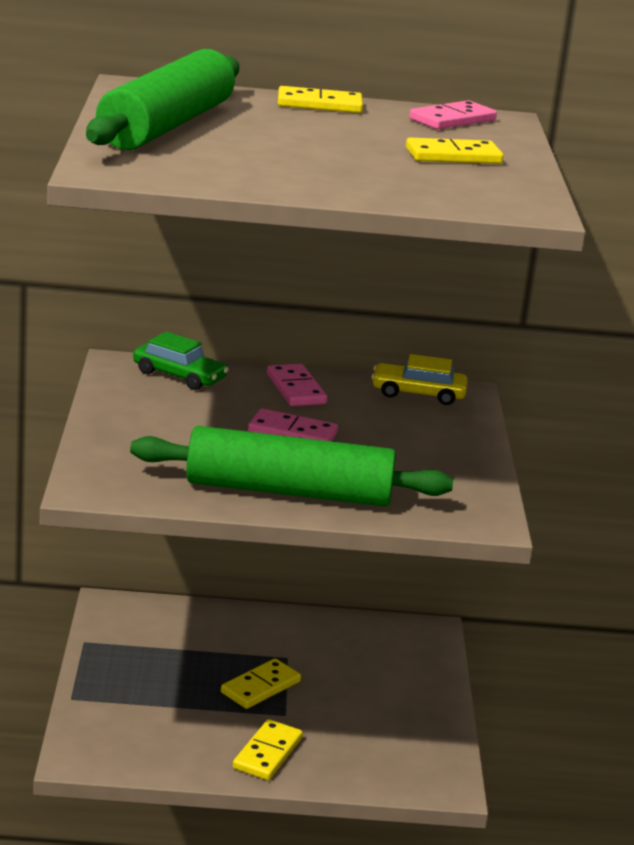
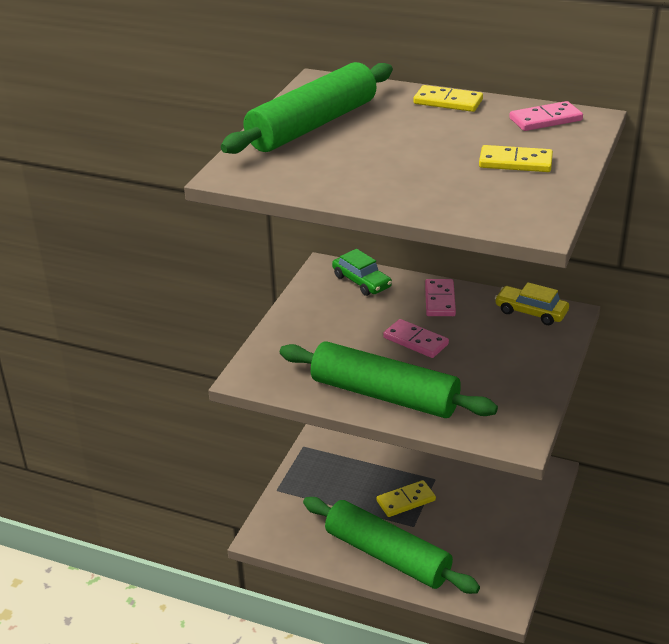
camera: 25 degrees right, 10 degrees up
yellow domino [233,719,303,780] -> green rolling pin [303,497,480,594]

